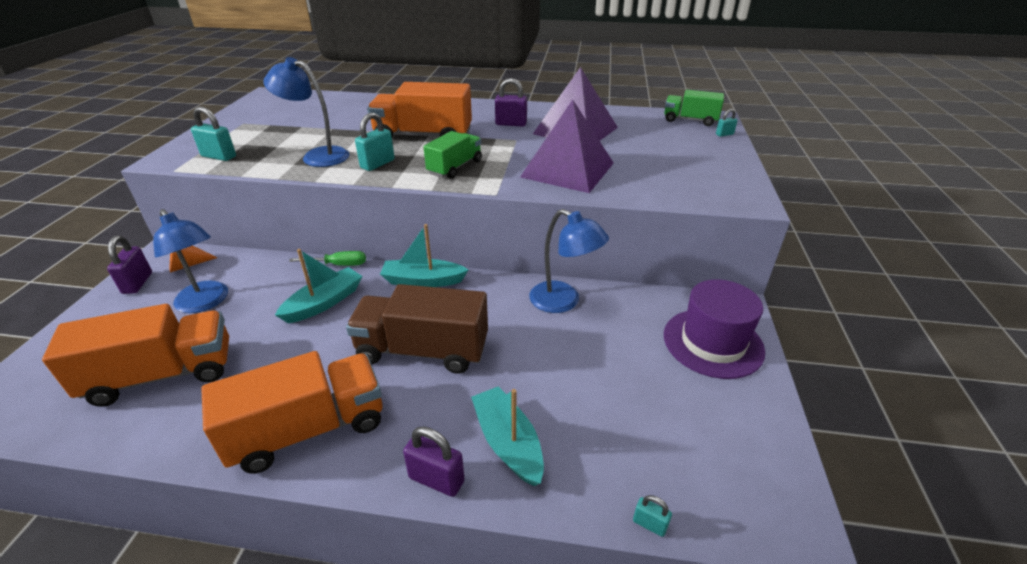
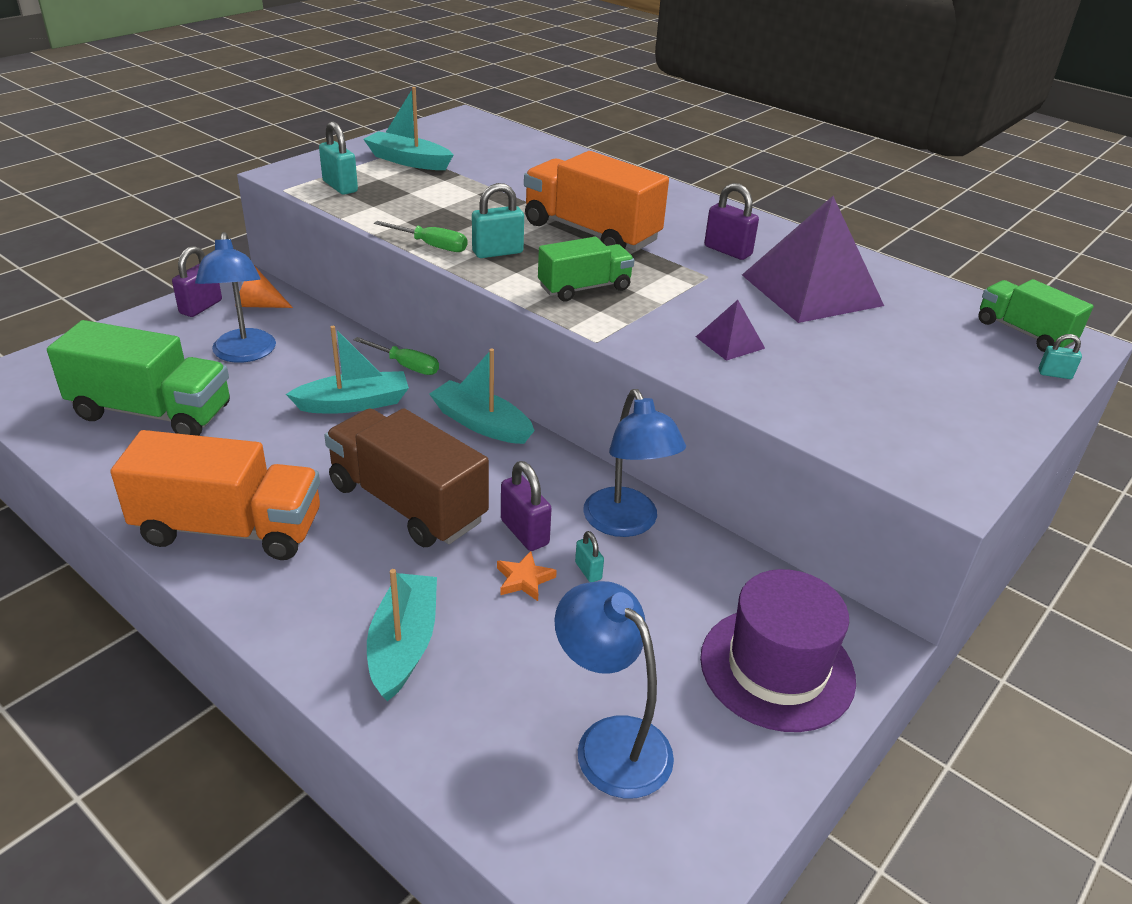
camera: 30 degrees right, 0 degrees up
orange truck [42,304,229,407] -> green truck [47,320,230,436]
blue lamp [263,57,350,167] -> blue lamp moved to [554,581,674,798]
purple padlock [403,426,465,497] -> purple padlock moved to [501,461,552,551]
purple pyramid [520,100,614,193] -> purple pyramid [696,300,765,361], size x0.45
turquoise padlock [633,495,672,537] -> turquoise padlock moved to [575,531,604,582]
none -> turquoise boat [363,87,453,170]
none -> green screwdriver [374,221,467,252]
none -> orange star [497,551,557,601]

